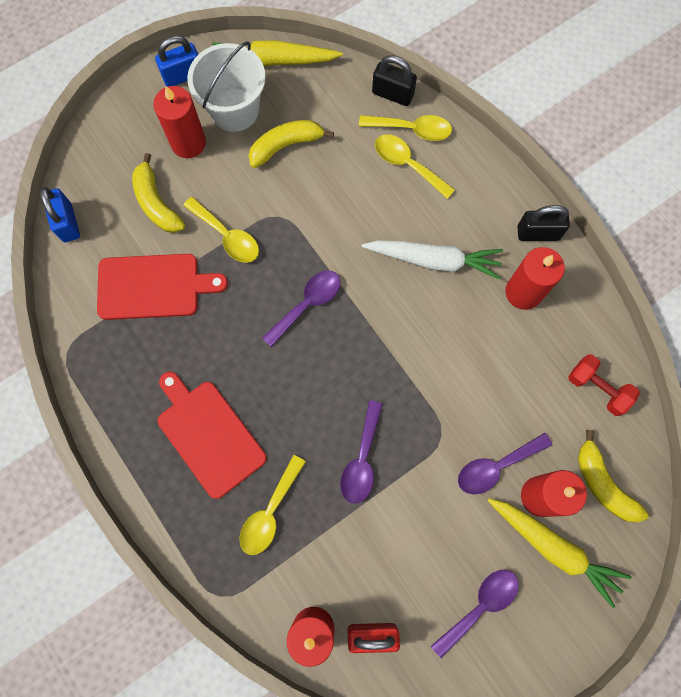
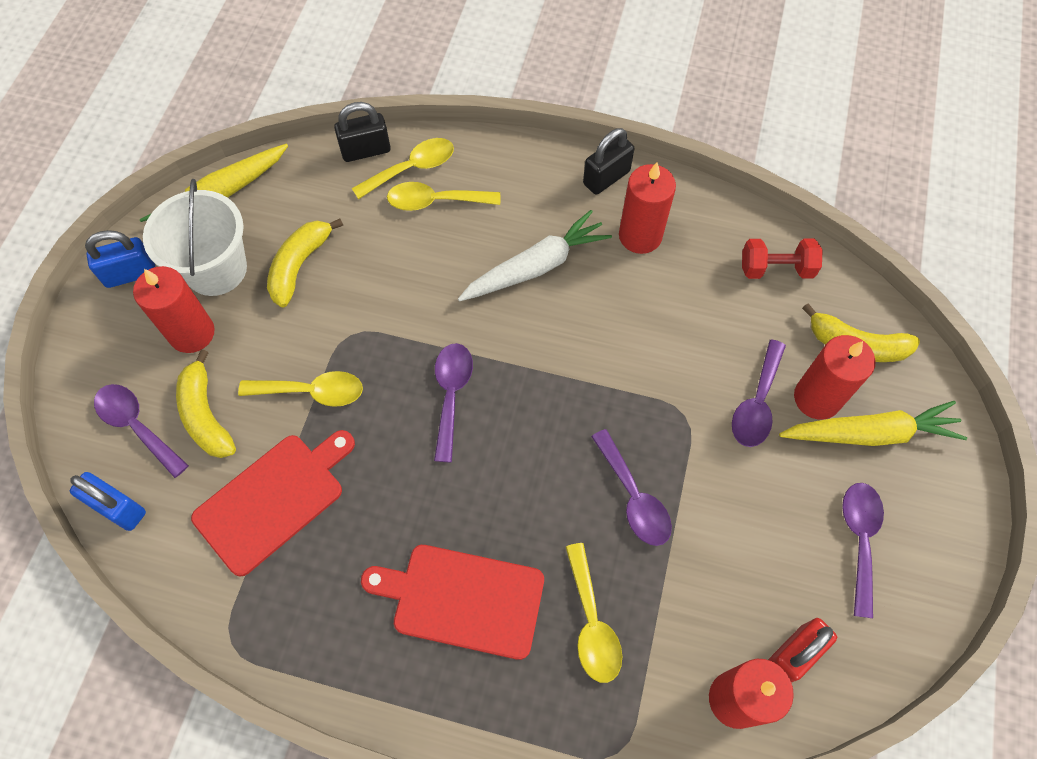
camera: 40 degrees left, 10 degrees down
yellow banana [132,153,185,233] -> yellow banana turned 45 degrees clockwise [176,349,236,458]
blue padlock [155,36,198,87] -> blue padlock turned 45 degrees clockwise [85,230,155,288]
none -> purple spoon [94,384,189,478]

